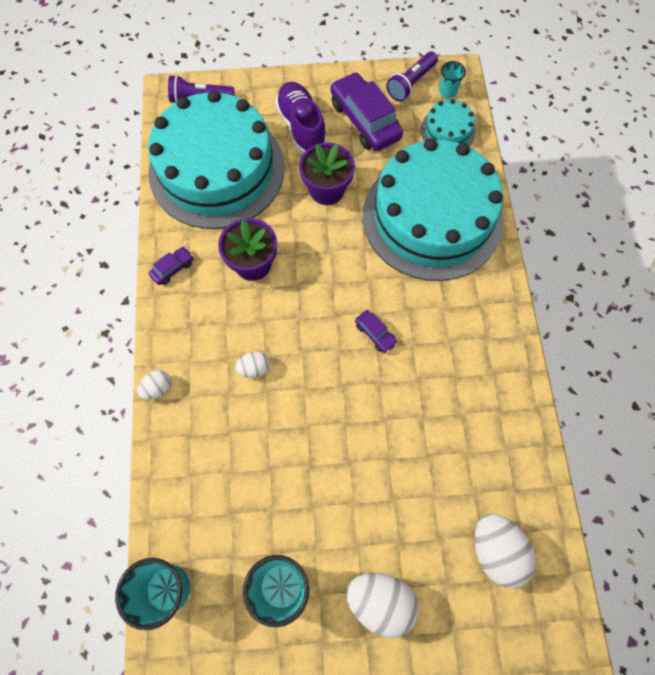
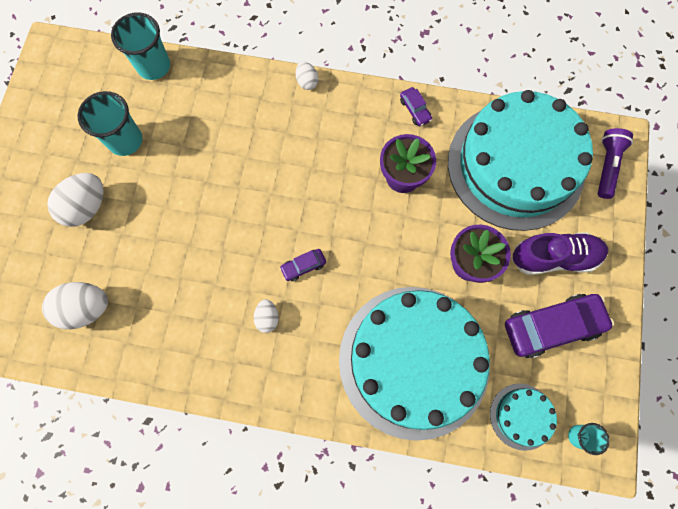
camera: 105 degrees right, 5 degrees up
white egg [235,351,270,378] -> white egg moved to [254,299,279,333]
purple flashlight [386,51,438,102] -> none

